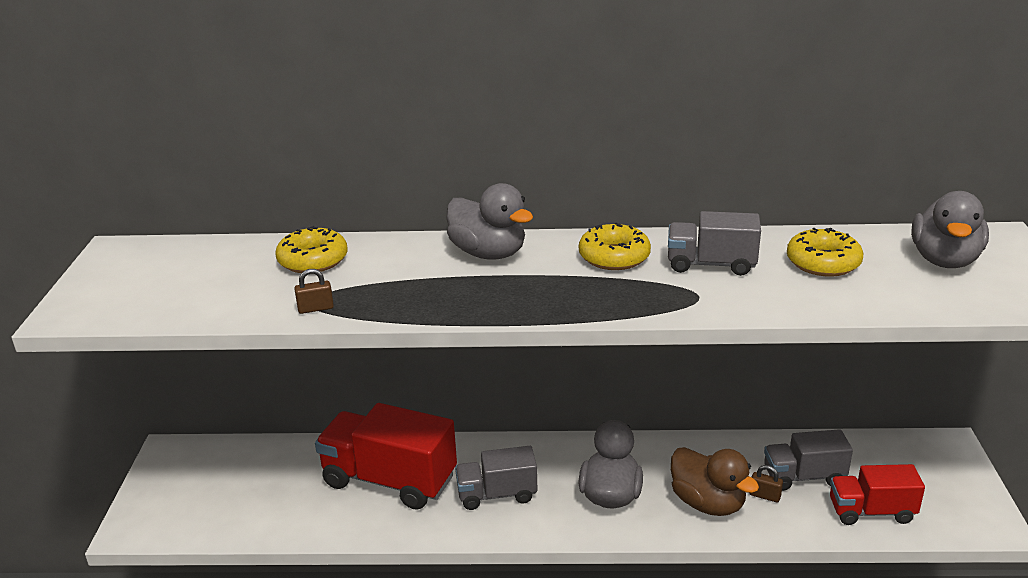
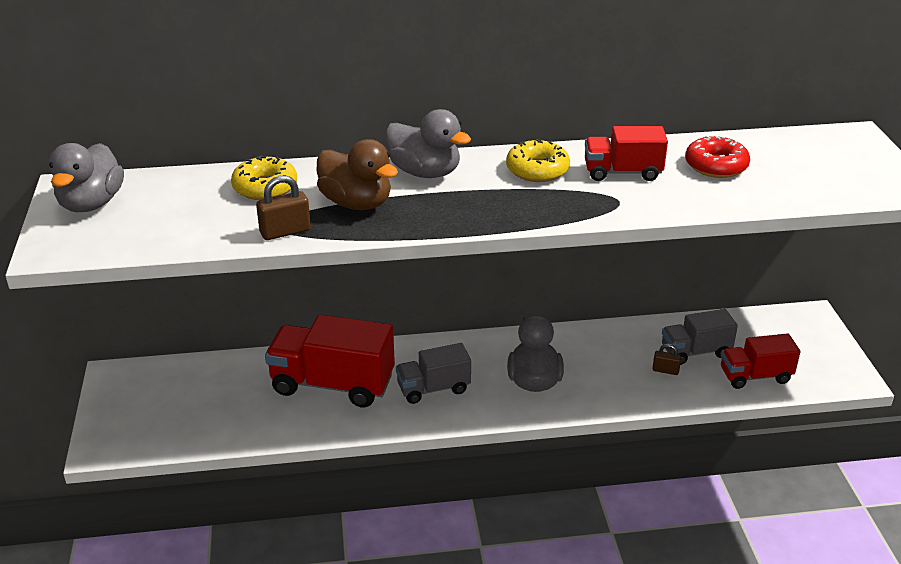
camera: 10 degrees left, 5 degrees up
brown padlock [294,269,334,314] -> brown padlock [256,175,311,240], size x1.56
grey truck [668,211,761,276] -> red truck [585,126,668,181]
brown duck [671,447,759,516] -> brown duck moved to [316,139,398,210]
yellow donut [787,228,863,277] -> red donut [685,135,750,178]
grey duck [911,191,989,268] -> grey duck moved to [49,143,124,212]

